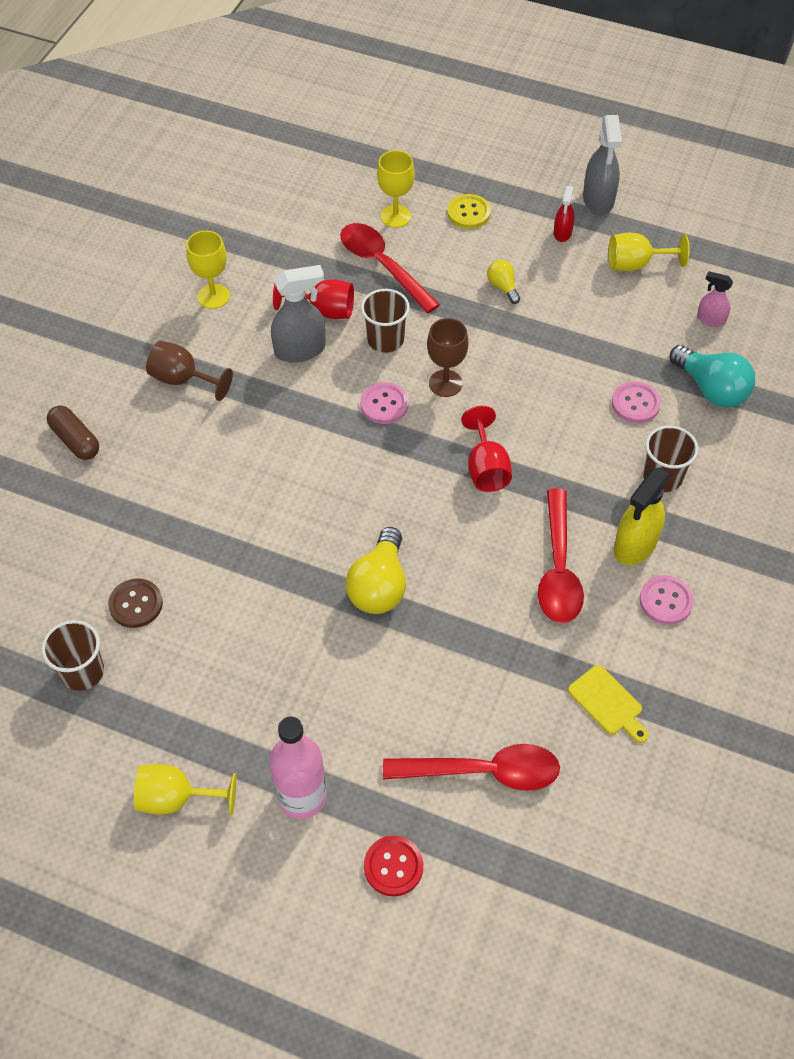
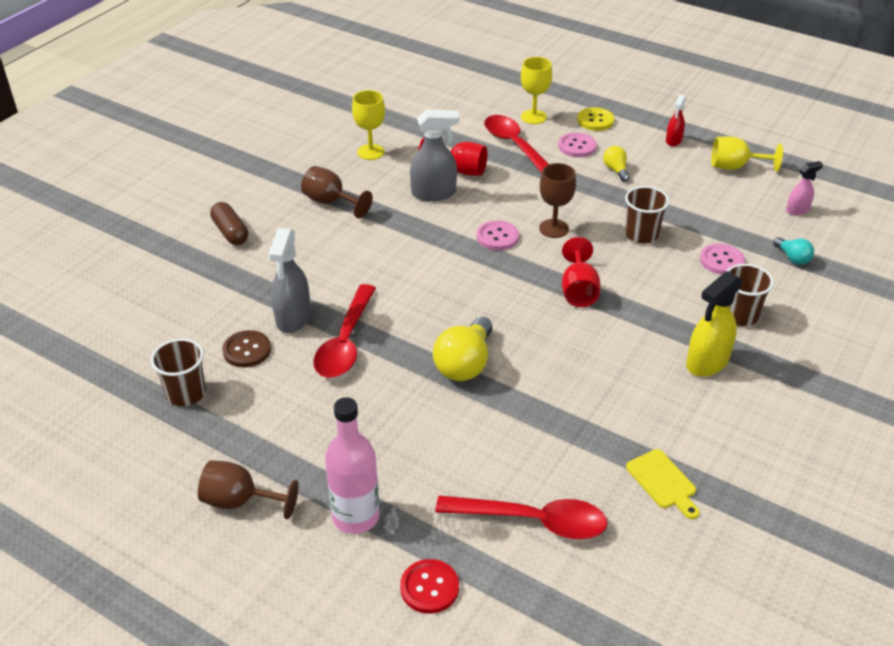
camera: 10 degrees right, 15 degrees down
yellow goblet [134,764,237,815] -> brown goblet [198,460,299,519]
brown cup [361,289,410,353] -> brown cup moved to [625,186,670,243]
red spoon [538,489,584,623] -> red spoon moved to [313,284,376,378]
grey spray bottle [583,115,622,215] -> grey spray bottle moved to [268,228,311,333]
pink button [639,575,694,625] -> pink button moved to [558,133,597,157]
turquoise light bulb [670,345,755,408] -> turquoise light bulb [773,237,814,265], size x0.53
pink spray bottle [697,271,733,327] -> pink spray bottle turned 120 degrees clockwise [786,161,823,215]

